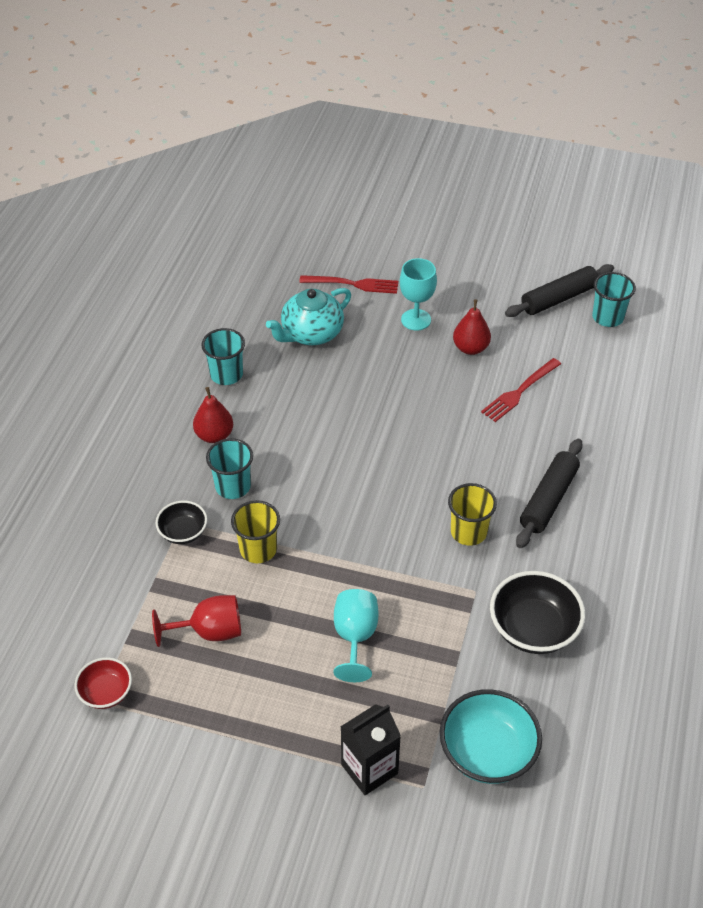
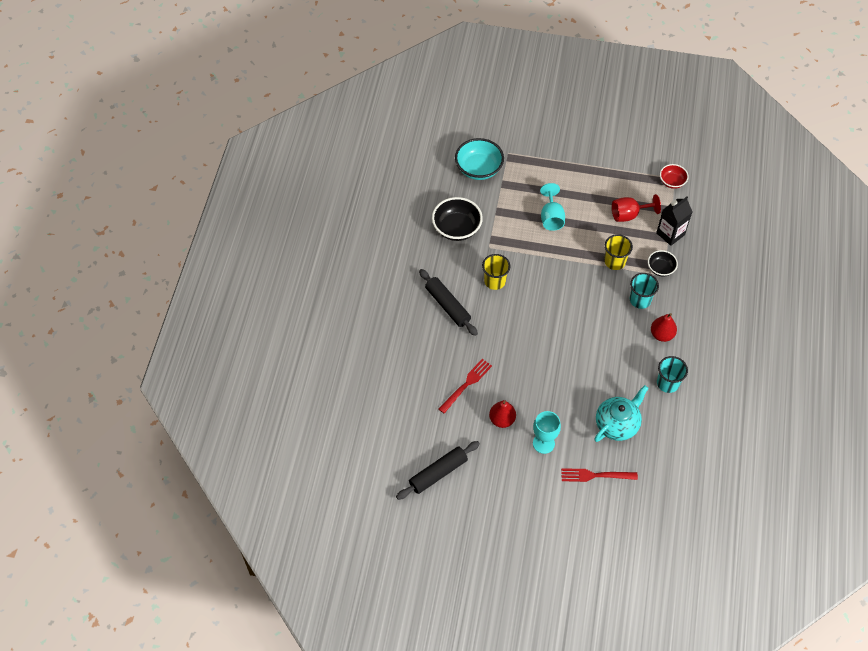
camera: 175 degrees right, 10 degrees up
black carton [341,704,401,795] -> black carton moved to [656,196,692,246]
black rolling pin [516,439,583,548] -> black rolling pin turned 60 degrees counterclockwise [419,269,478,336]
turquoise cup [592,272,636,327] -> none

